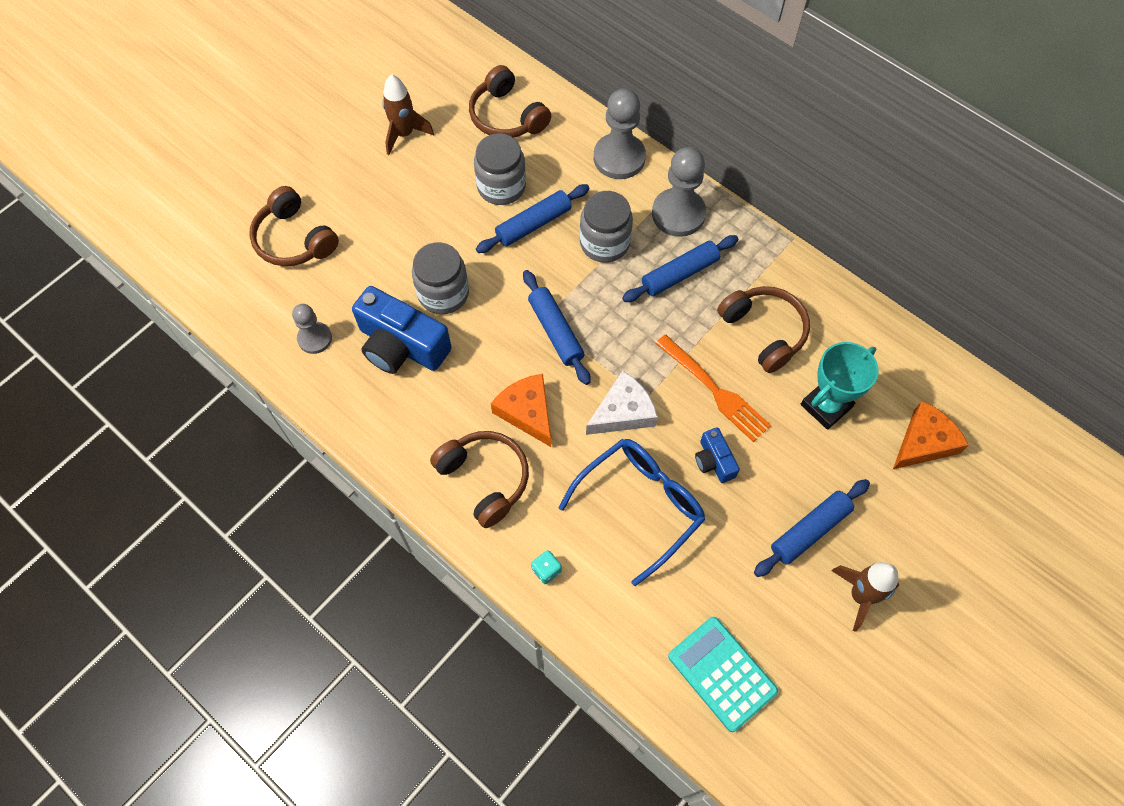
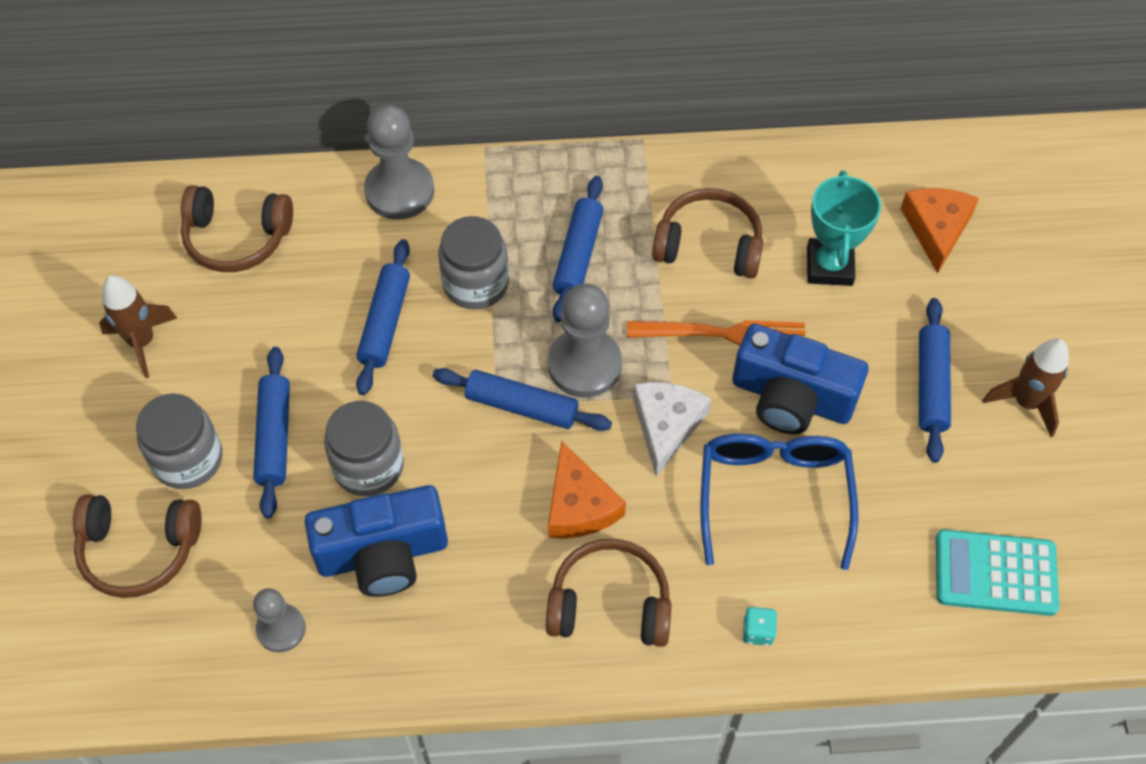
camera: 45 degrees left, 5 degrees down
grey jar [474,133,526,205] -> grey jar moved to [136,393,222,489]
orange cheese [491,374,551,447] -> orange cheese turned 120 degrees counterclockwise [548,441,626,539]
grey pawn [652,147,706,237] -> grey pawn moved to [548,284,622,398]
blue camera [695,427,740,483] -> blue camera [732,324,868,434], size x1.99
none -> blue rolling pin [253,347,290,519]

